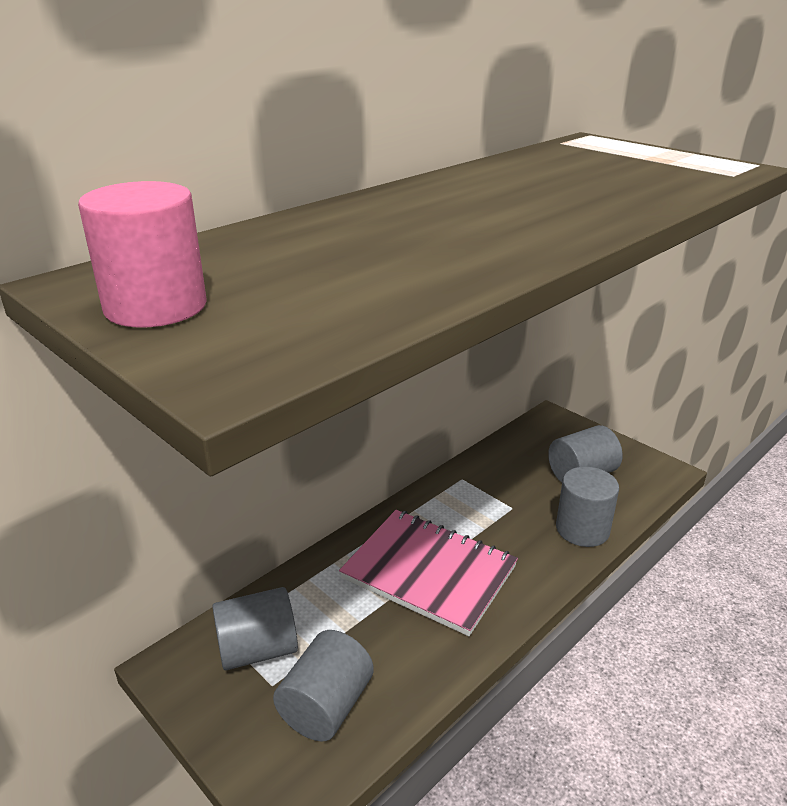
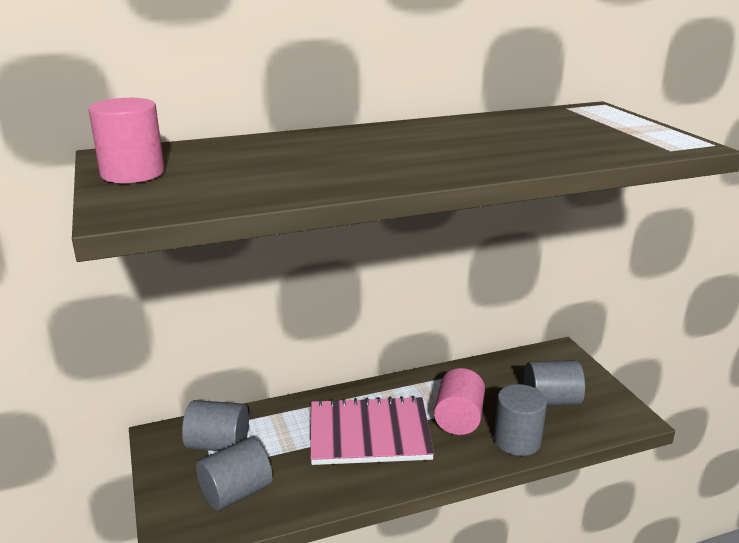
camera: 25 degrees right, 5 degrees down
pink notebook [339,510,518,636] -> pink notebook turned 60 degrees counterclockwise [310,396,434,465]
none -> pink cylinder [434,368,485,435]

